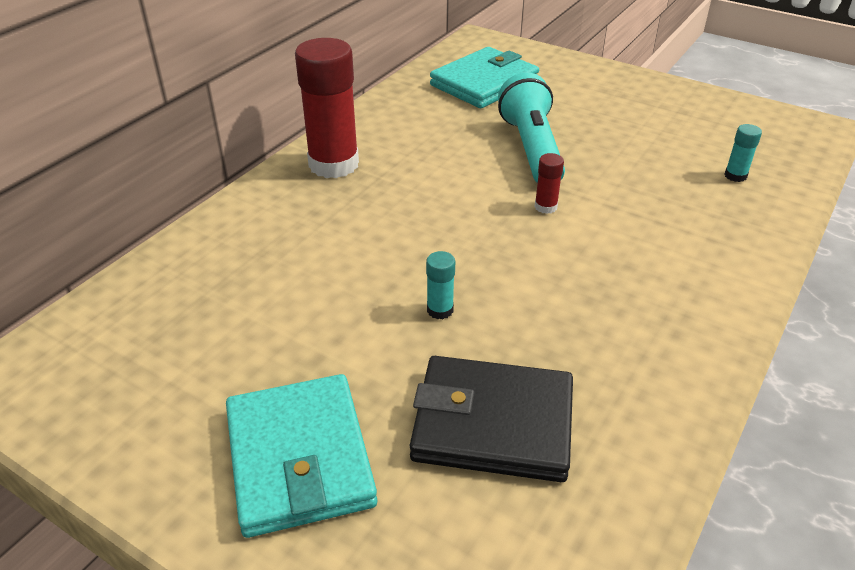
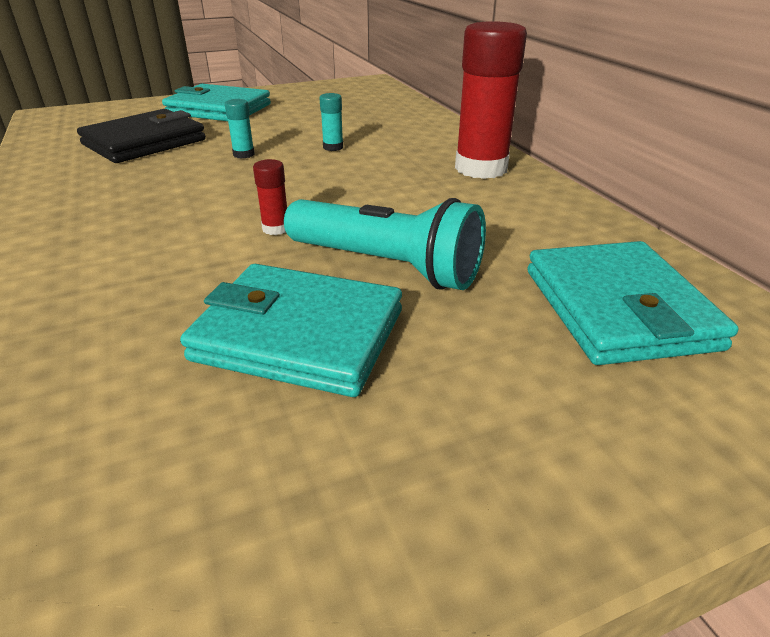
camera: 125 degrees right, 5 degrees down
turquoise glue stick [725,124,762,182] -> turquoise glue stick moved to [319,93,343,151]
none -> turquoise wallet [180,264,402,397]

